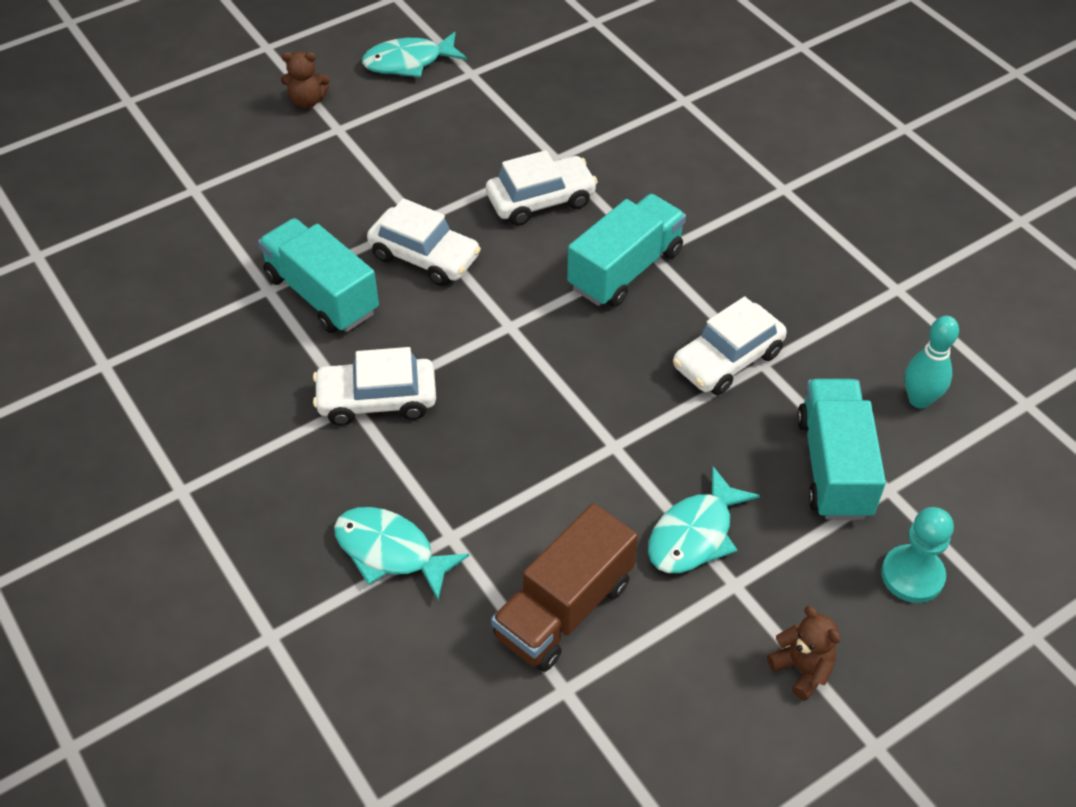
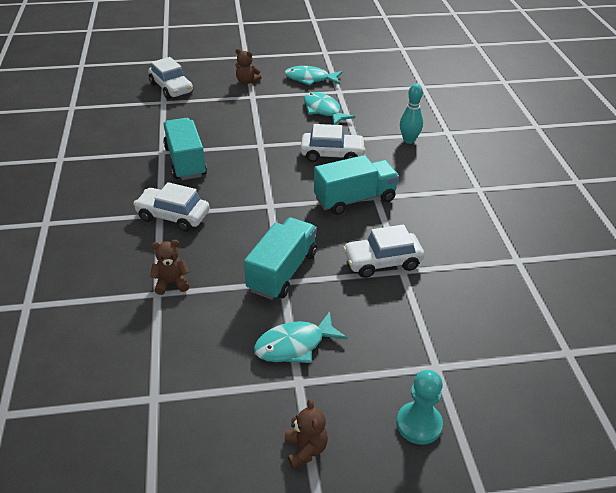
camera: 25 degrees right, 10 degrees down
turquoise fish [334,507,469,600] -> turquoise fish moved to [304,92,355,125]
white car [367,198,481,286] -> white car moved to [148,57,193,99]
brown truck [491,503,638,672] -> none
turquoise truck [797,379,886,520] -> turquoise truck moved to [244,217,317,300]
turquoise bowling pin [905,316,959,409] -> turquoise bowling pin moved to [400,84,423,144]
none -> brown teddy bear [150,240,190,295]

